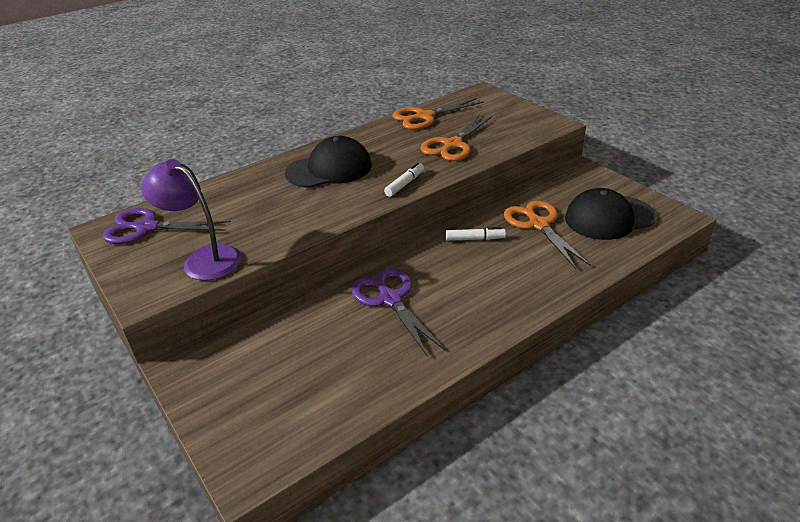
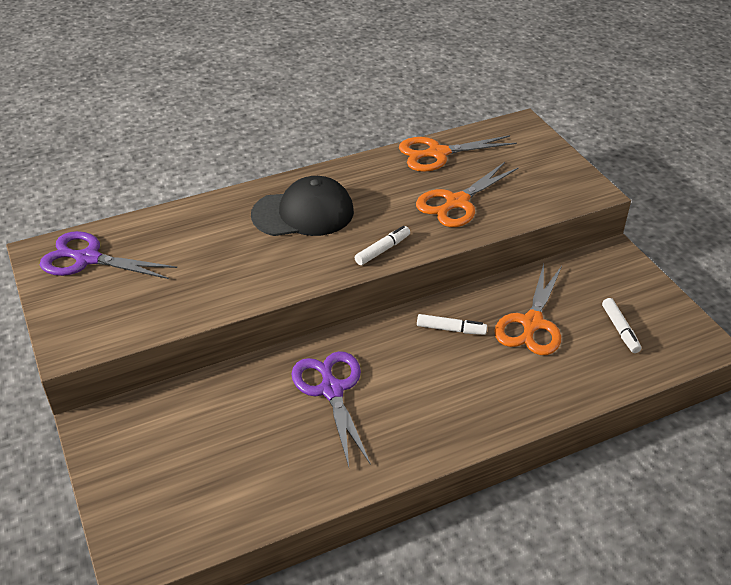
camera: 10 degrees right, 5 degrees up
purple lamp [141,159,242,281] -> none
orange scissors [504,201,591,269] -> orange scissors turned 150 degrees counterclockwise [494,264,562,355]
black cap [565,188,656,240] -> white marker [602,298,641,353]

